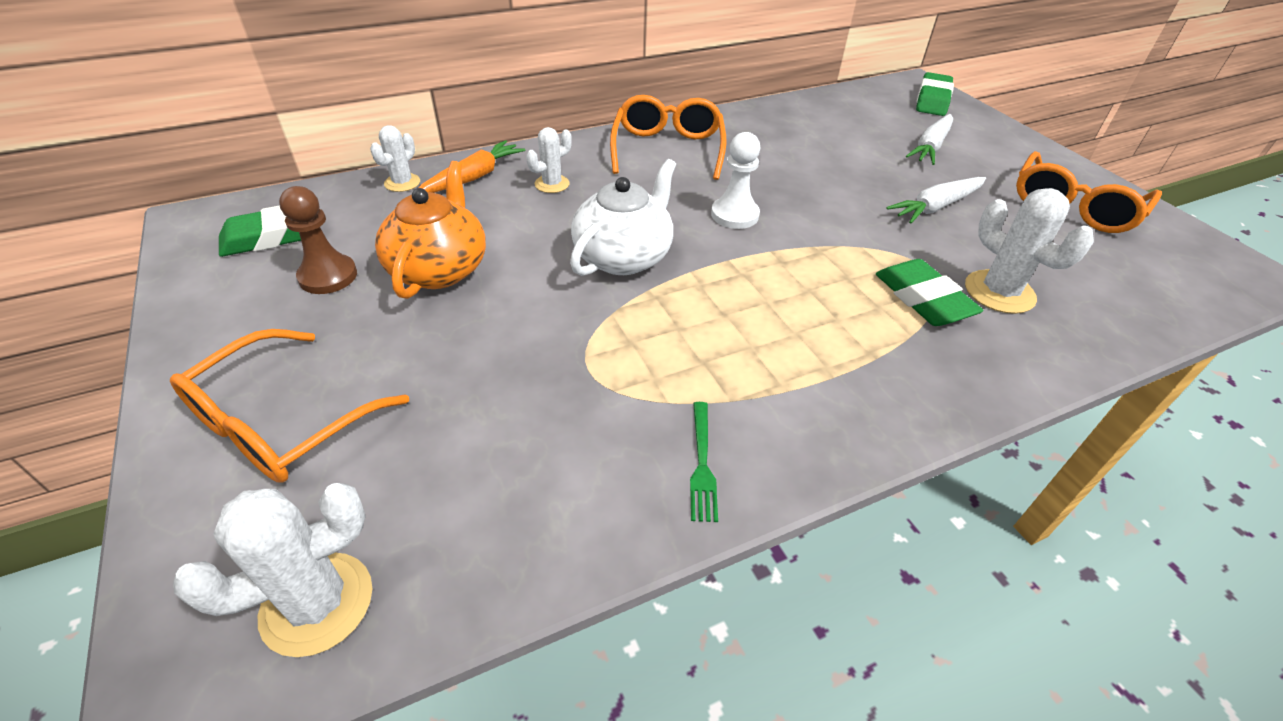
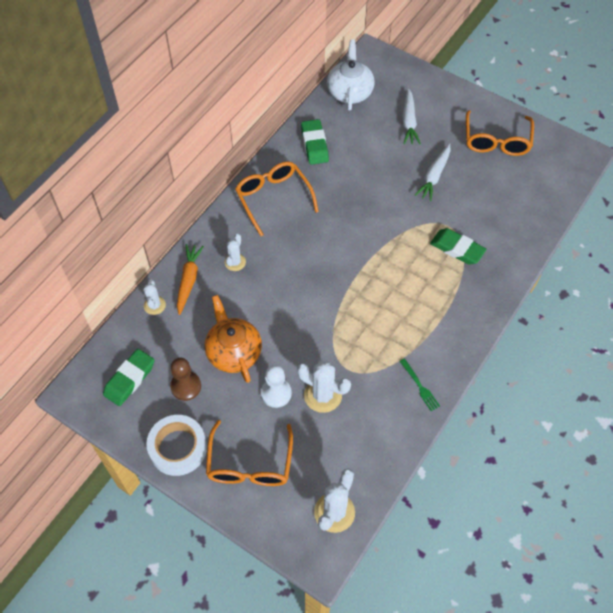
camera: 30 degrees left, 15 degrees up
white teapot [570,159,676,276] -> white teapot moved to [327,39,375,111]
white pawn [711,132,760,229] -> white pawn moved to [261,365,292,408]
green eraser [916,72,954,116] -> green eraser moved to [301,119,329,165]
white cactus [965,188,1094,314] -> white cactus moved to [297,361,351,413]
none -> white tape [146,415,207,476]

